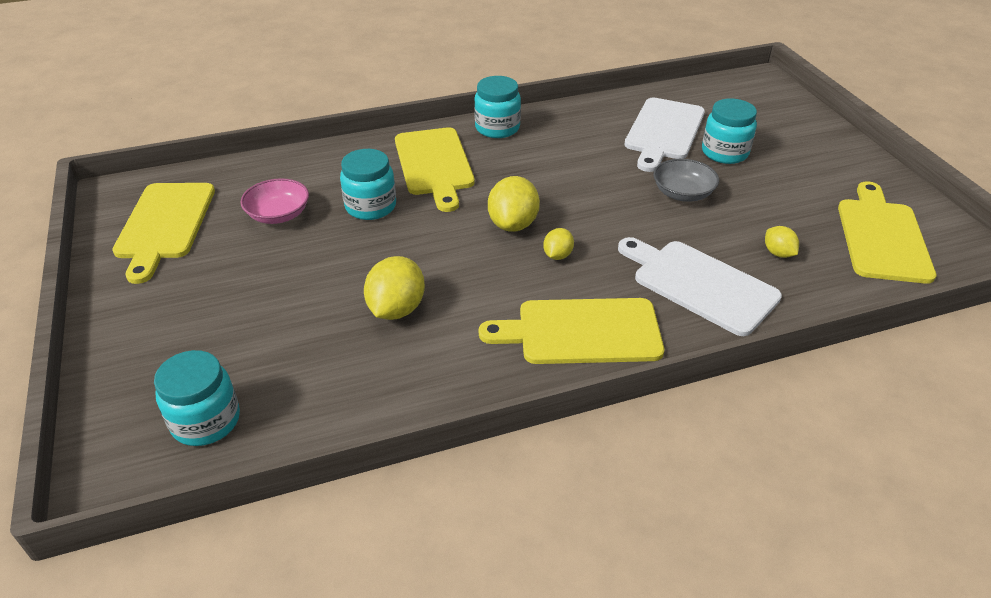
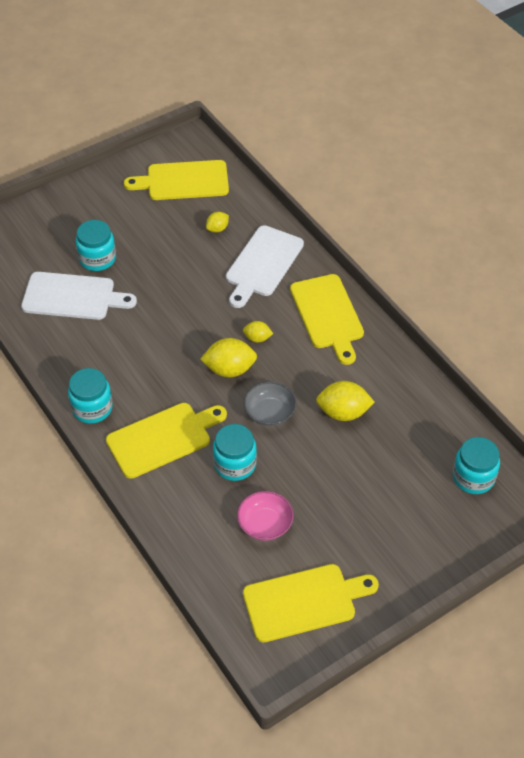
camera: 105 degrees left, 10 degrees up
grey bowl [653,159,719,202] -> grey bowl moved to [244,382,297,426]

